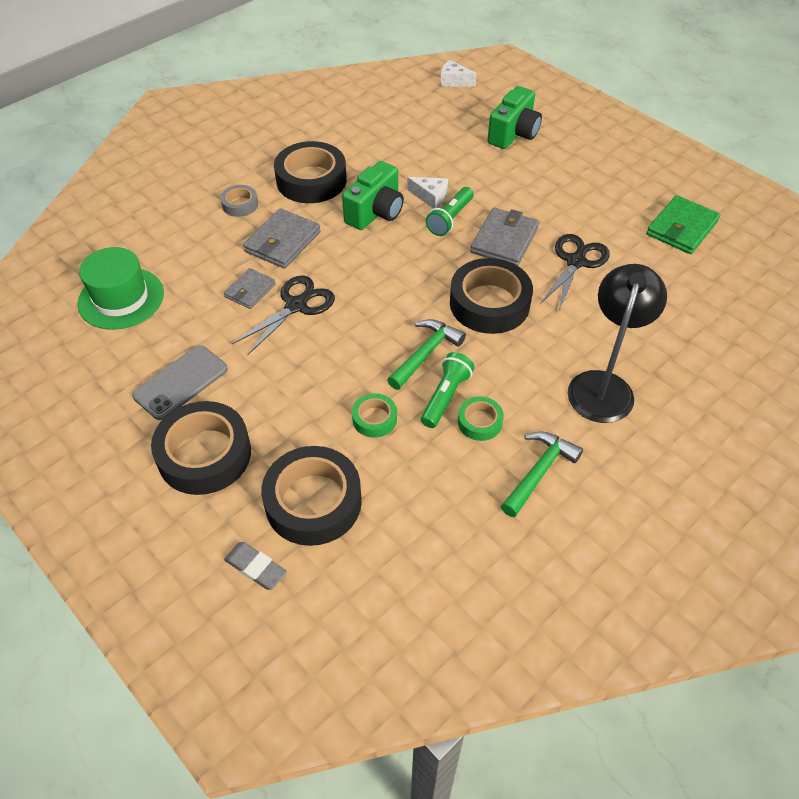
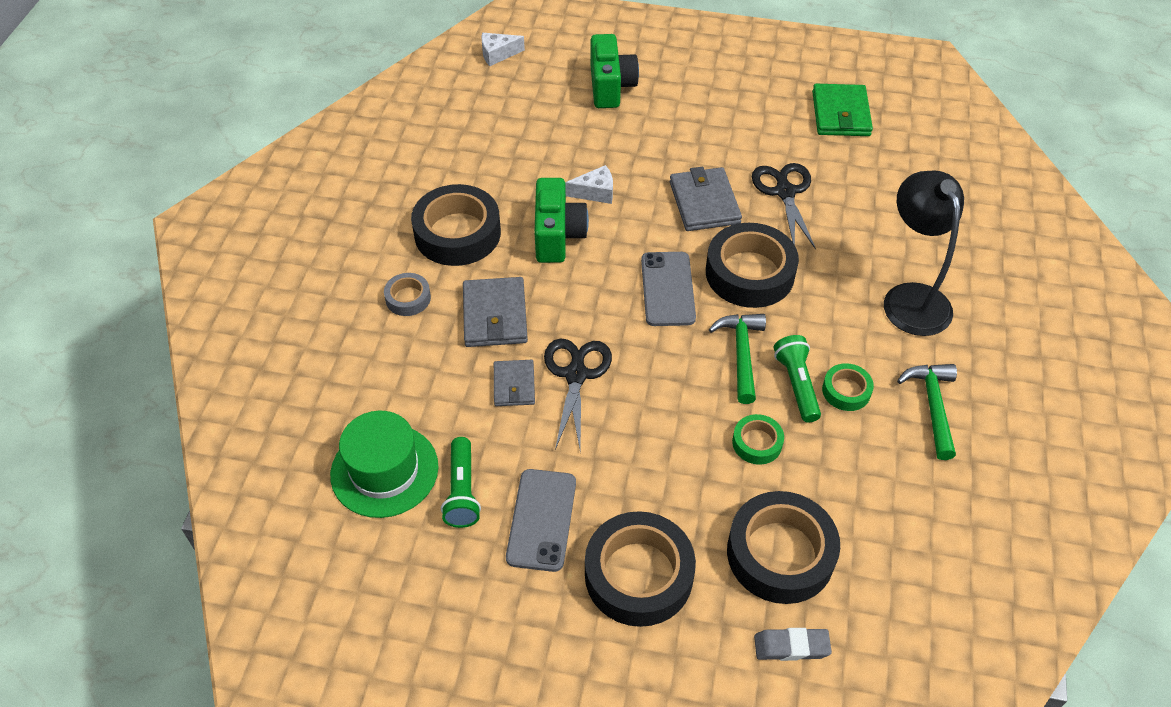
camera: 35 degrees left, 0 degrees up
green flashlight [426,187,474,236] -> green flashlight moved to [441,437,481,528]
none -> grey phone [641,252,696,326]

